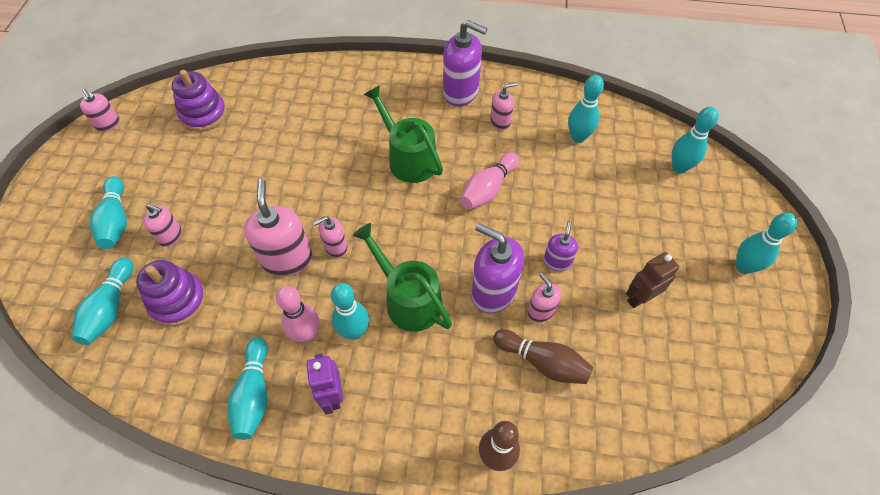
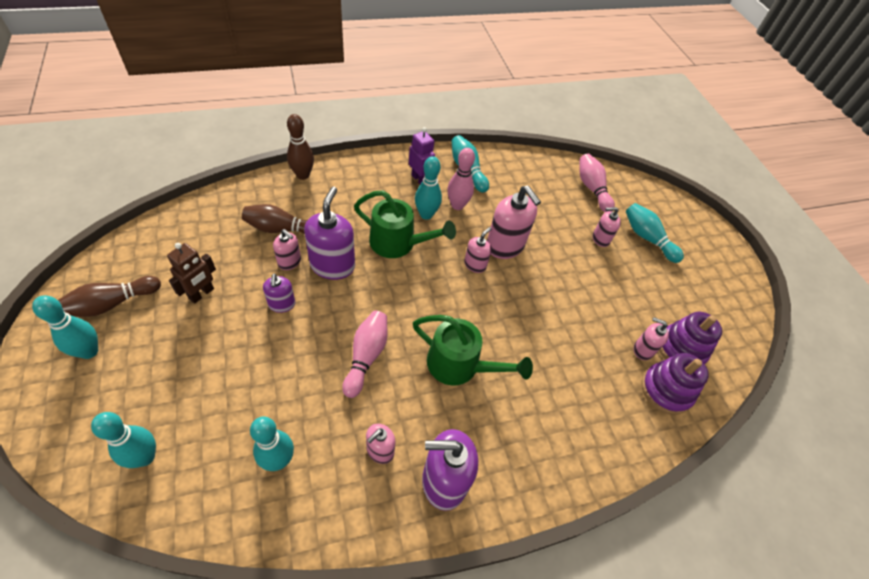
camera: 150 degrees right, 5 degrees down
turquoise bowling pin [71,258,133,345] -> pink bowling pin [579,154,615,212]
pink soap dispenser [80,89,120,132] -> pink soap dispenser moved to [634,317,669,360]
purple stacking toy [136,260,206,327] -> purple stacking toy moved to [641,353,709,415]
purple soap dispenser [471,223,524,314] -> purple soap dispenser turned 90 degrees counterclockwise [304,187,355,280]
none -> brown bowling pin [58,276,161,317]

